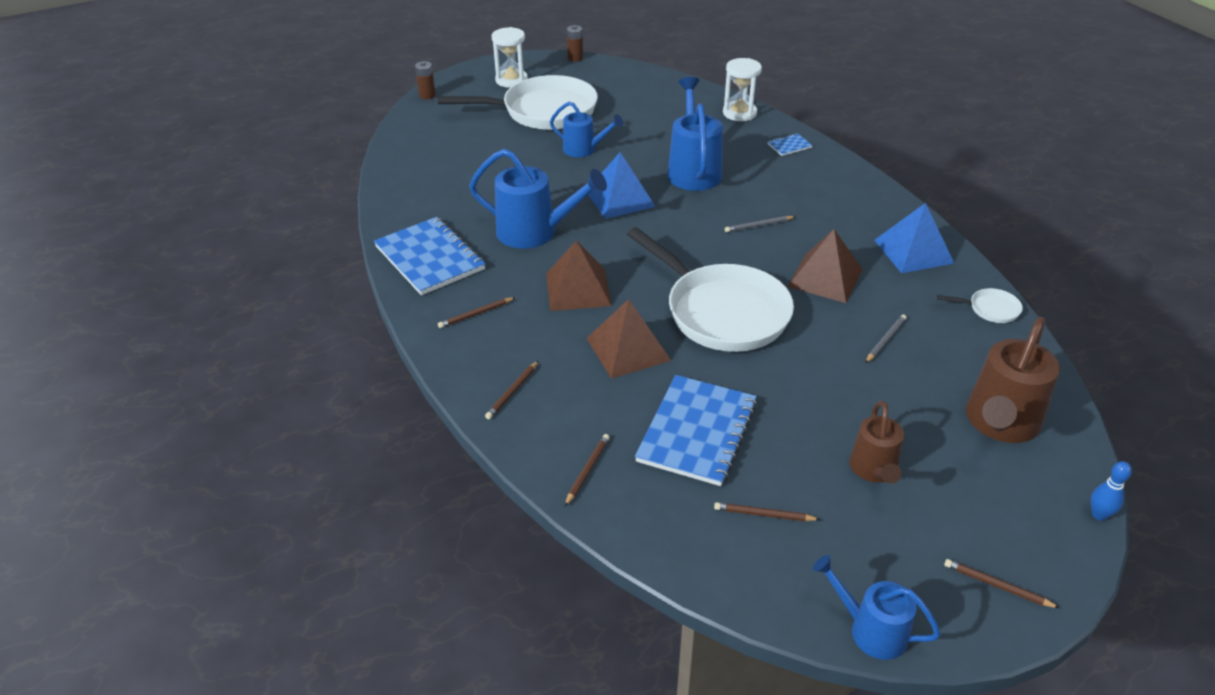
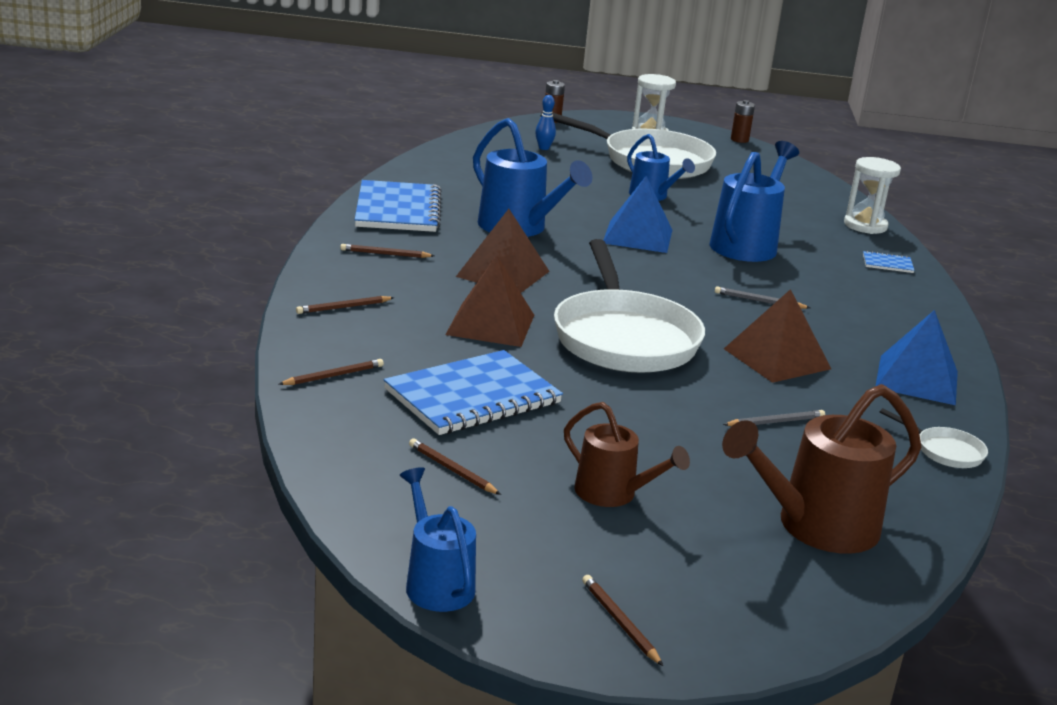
camera: 30 degrees right, 15 degrees down
brown watering can [849,401,904,484] -> brown watering can turned 90 degrees counterclockwise [564,402,690,507]
blue bowling pin [1091,461,1132,520] -> blue bowling pin moved to [535,95,556,150]

